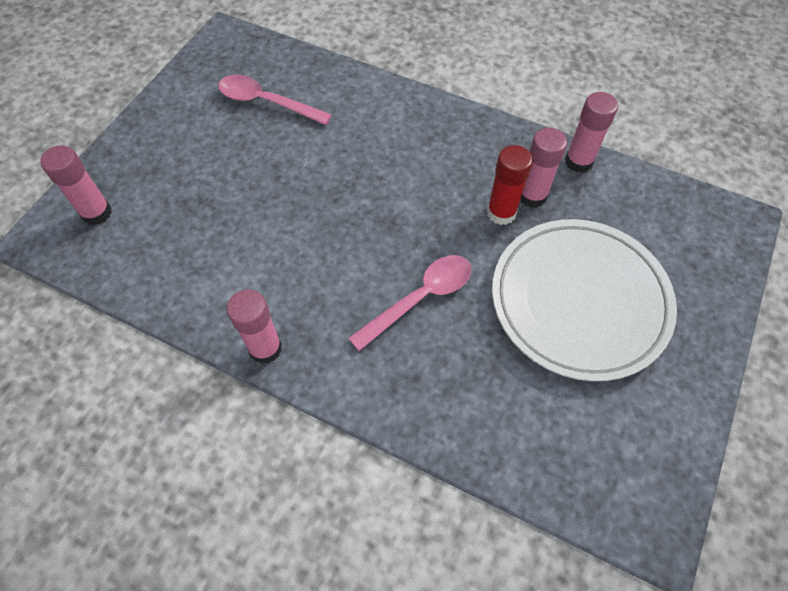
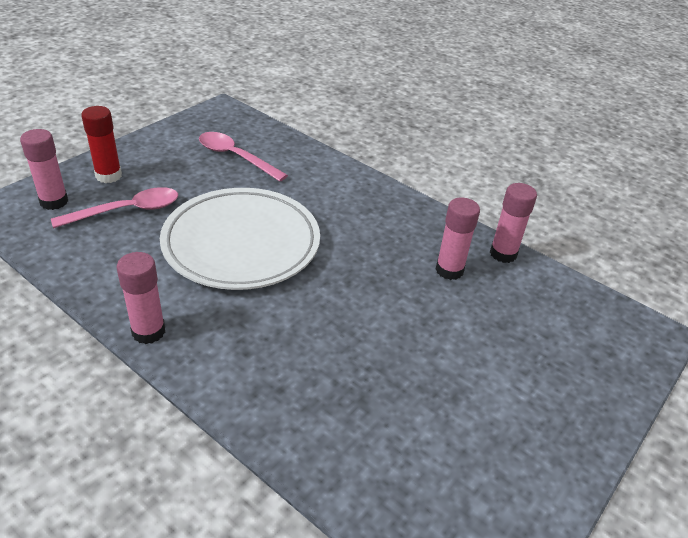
camera: 10 degrees right, 20 degrees down
pink spoon [348,255,472,351] -> pink spoon moved to [51,187,178,228]
red glue stick [487,145,533,225] -> red glue stick moved to [81,106,122,183]
white plate [492,219,677,381] -> white plate moved to [160,188,320,290]

